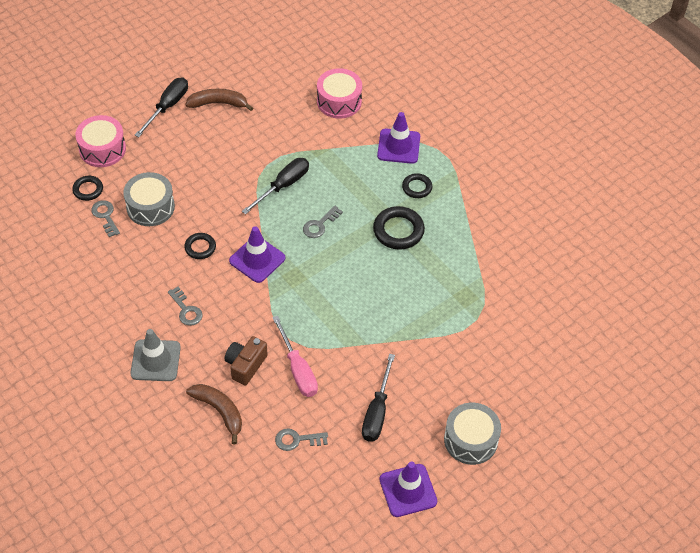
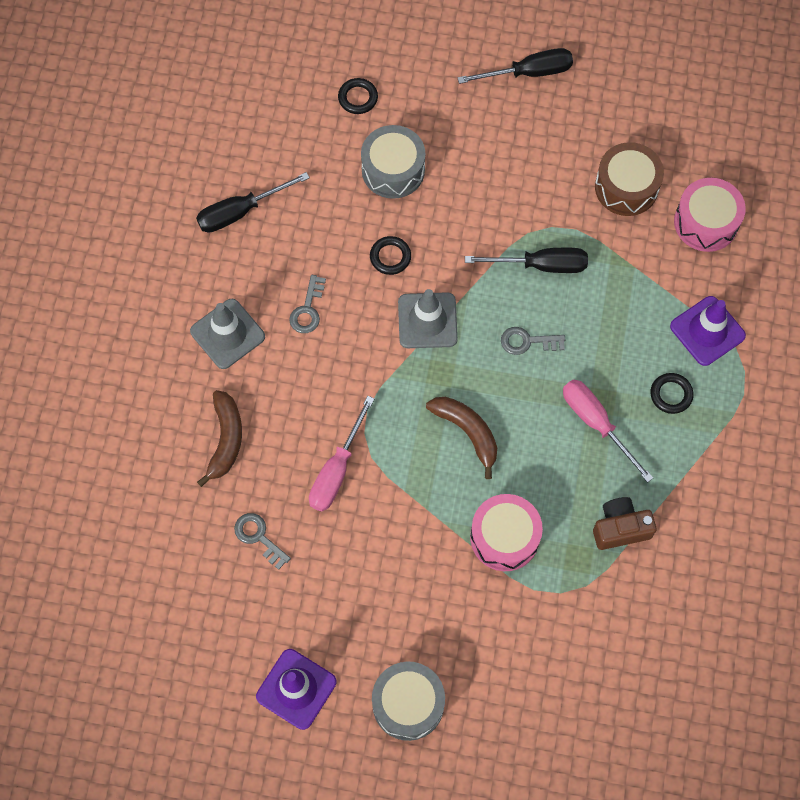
camera: 50 degrees right, 15 degrees up
pink drum [75,115,126,167] -> pink drum moved to [470,494,543,571]
grey key [91,200,120,237] -> none
brown banana [185,89,253,111] -> brown banana moved to [426,397,497,479]
brown camera [225,336,268,385] -> brown camera moved to [593,497,657,550]
purple traffic cone [229,226,285,283] -> grey traffic cone [398,289,458,348]
black screwdriver [362,354,395,442] -> black screwdriver moved to [196,172,310,233]
black ring [373,206,425,250] -> pink screwdriver [563,379,653,483]
none -> brown drum [595,142,664,216]

